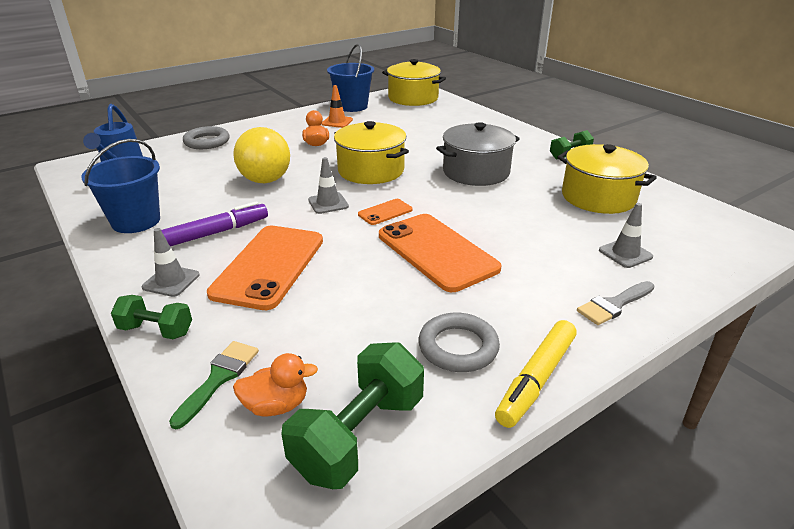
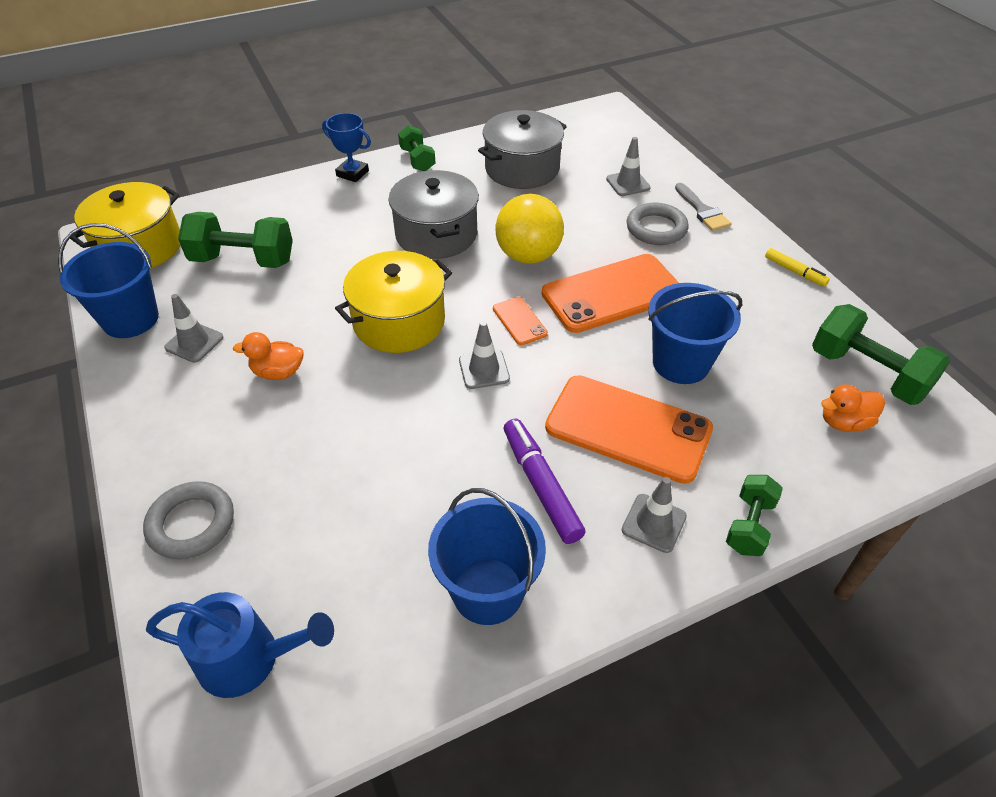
camera: 80 degrees left, 15 degrees up
green brush [169,341,259,430] -> none
yellow ball [233,127,290,183] -> yellow ball moved to [495,194,564,264]
orange duck [233,353,318,417] -> orange duck turned 105 degrees counterclockwise [821,384,885,432]
orange traffic cone [321,85,353,128] -> grey traffic cone [164,294,223,363]
grey ring [419,313,500,372] -> grey ring moved to [626,203,689,245]
yellow marker [495,320,577,428] -> yellow marker [765,248,830,286], size x0.58
yellow pot [557,144,657,214] -> grey pot [478,110,567,189]
none -> green dumbbell [178,212,293,268]
none -> blue trophy [322,113,371,182]
none -> blue bucket [648,283,742,384]

